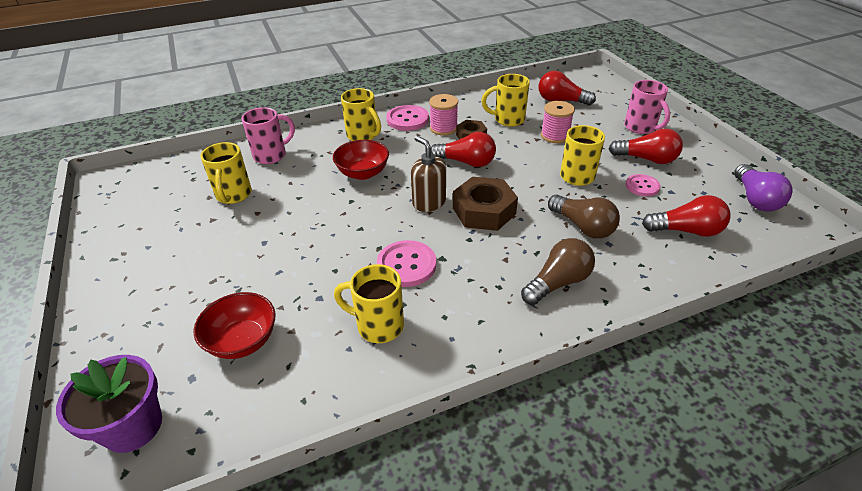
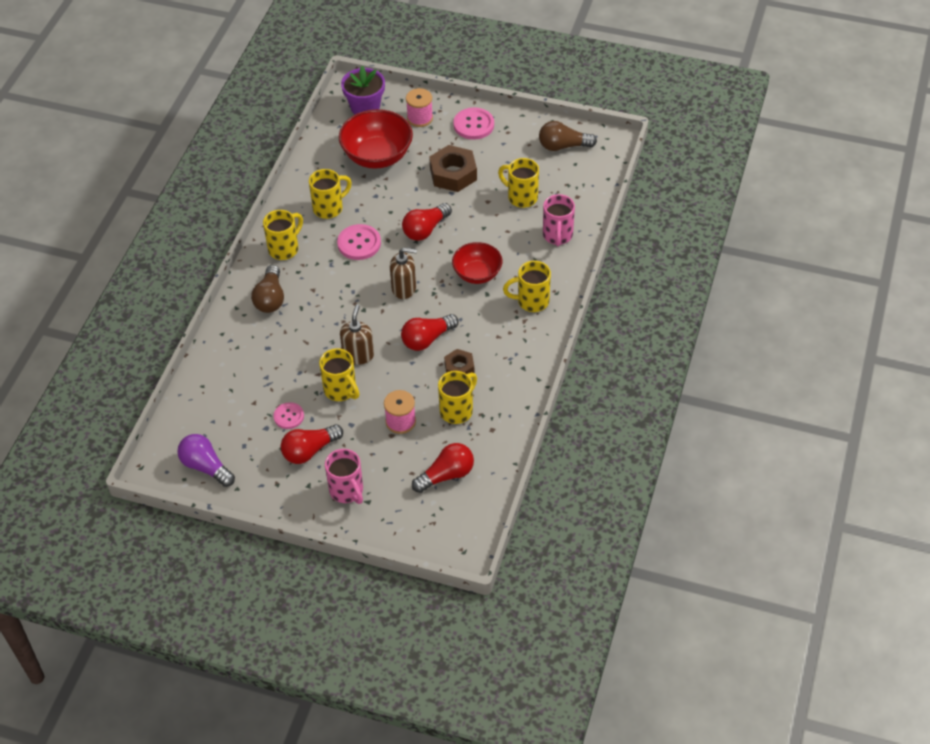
camera: 130 degrees right, 10 degrees up
red bowl [193,292,275,359] -> red bowl [339,109,413,169], size x1.56
pink button [386,105,429,131] -> pink button moved to [453,107,494,140]
pink spool [429,94,458,136] -> pink spool moved to [406,88,433,127]
brown nut [453,177,518,231] -> brown nut moved to [429,145,477,192]
brown light bulb [548,195,620,239] -> brown light bulb moved to [539,121,597,151]
pink mug [624,80,670,134] -> pink mug turned 135 degrees counterclockwise [325,449,363,504]
red light bulb [642,195,731,237] -> red light bulb moved to [402,203,452,241]
none -> yellow mug [263,210,303,260]
none -> brown soap dispenser [340,305,374,365]

